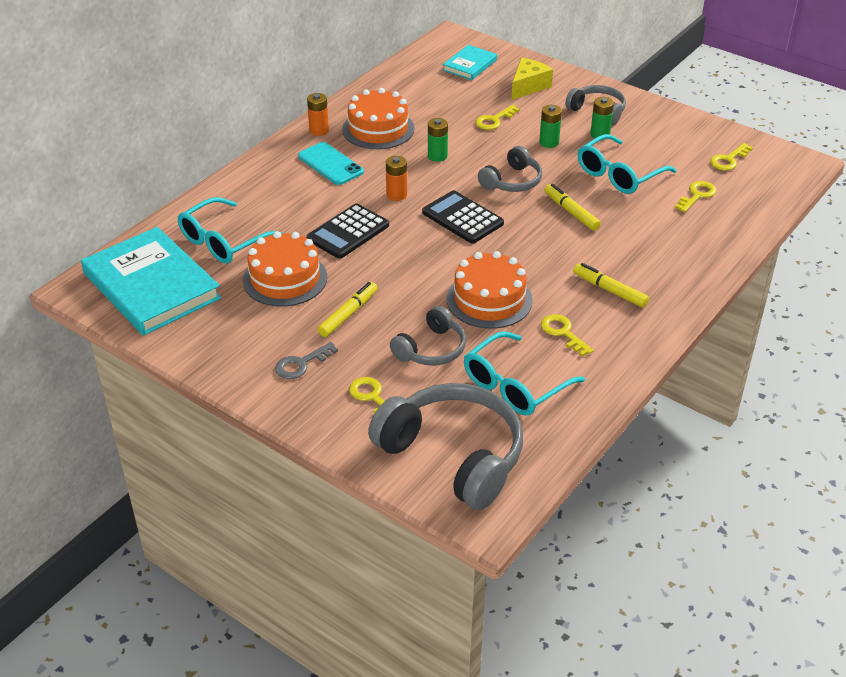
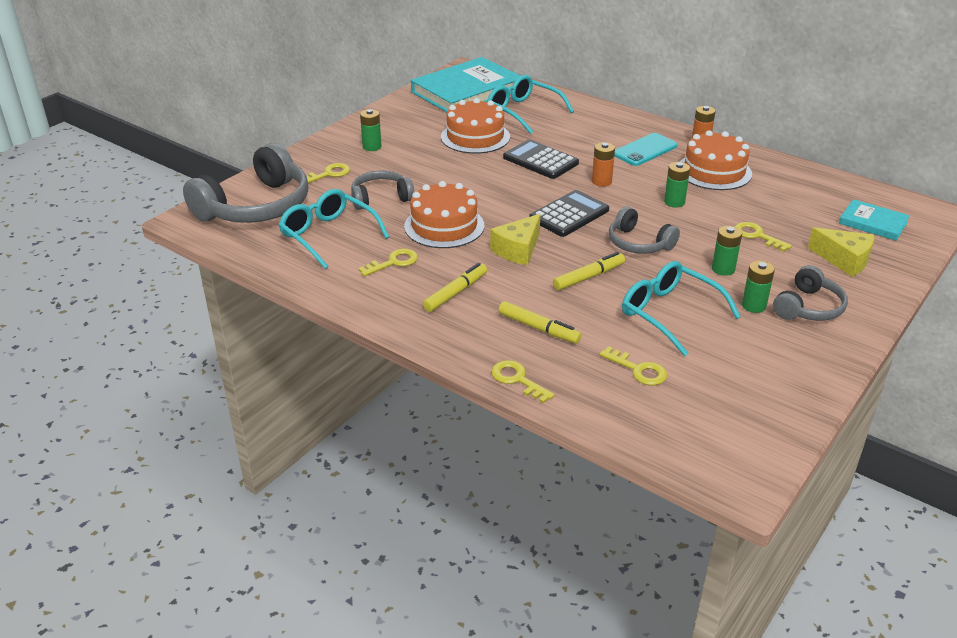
camera: 90 degrees right, 5 degrees down
grey key [275,342,338,379] -> green battery [360,109,382,151]
yellow marker [318,282,377,337] -> yellow marker moved to [498,301,581,343]
grey headphones [390,306,466,366] -> grey headphones turned 120 degrees clockwise [351,170,414,210]
yellow key [710,143,753,171] -> yellow key moved to [491,360,555,403]
none -> yellow cheese [490,214,541,265]

